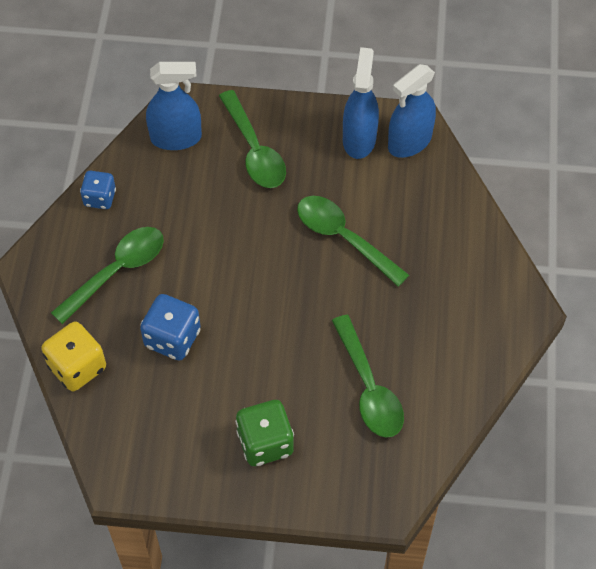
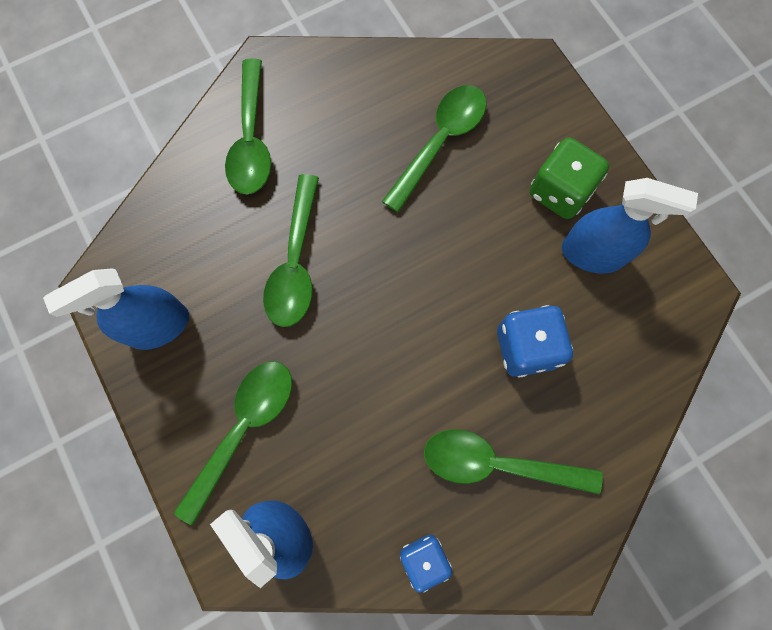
camera: 125 degrees left, 15 degrees up
yellow dice [41,322,106,391] -> none
blue spray bottle [388,64,436,158] -> blue spray bottle moved to [562,178,698,274]
none -> green spoon [225,58,271,195]

